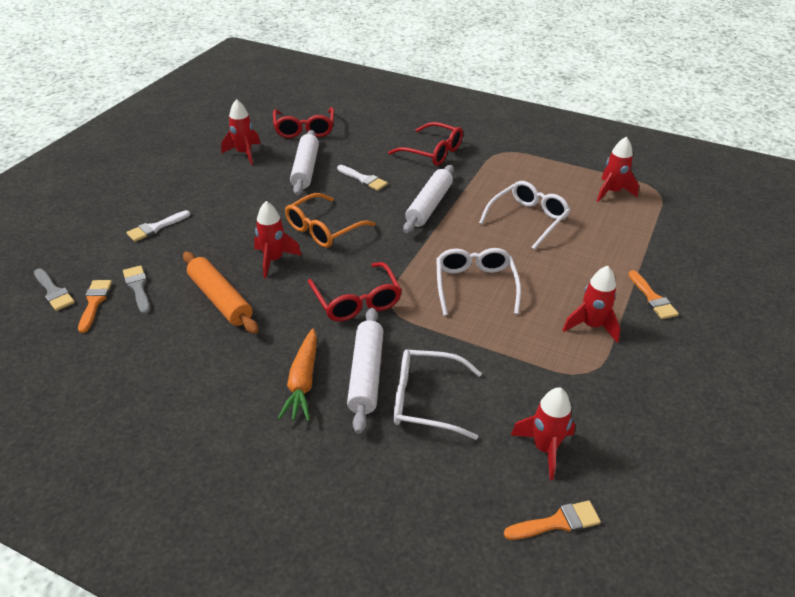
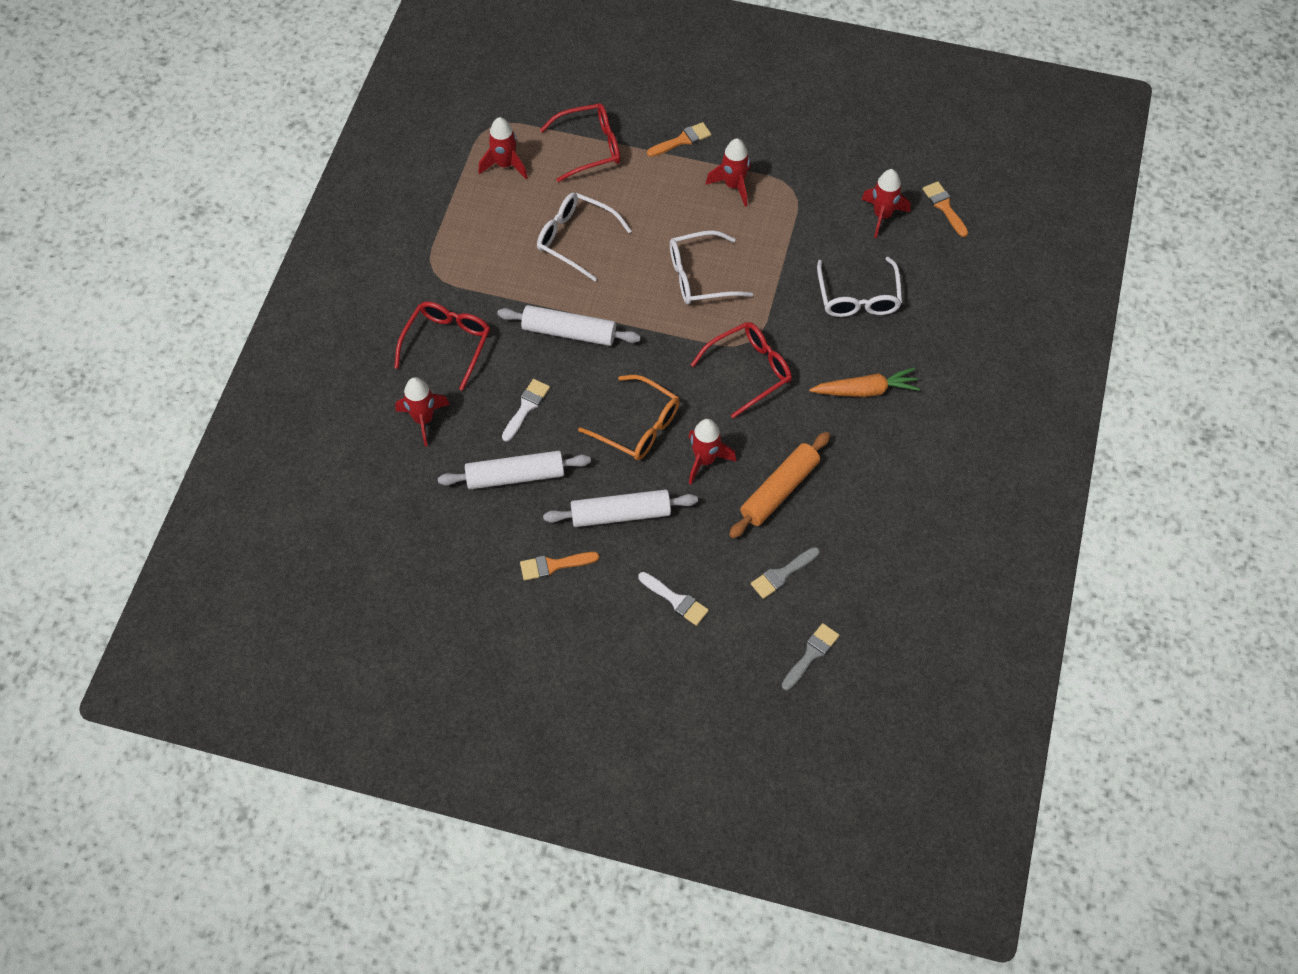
camera: 100 degrees left, 20 degrees up
orange brush [78,280,112,333] -> orange brush moved to [520,552,599,581]
red rocket [221,99,260,165] -> red rocket moved to [395,377,450,446]
red glasses [273,107,334,138] -> red glasses moved to [540,103,620,182]
white rolling pin [347,308,383,434] -> white rolling pin moved to [543,489,698,527]

